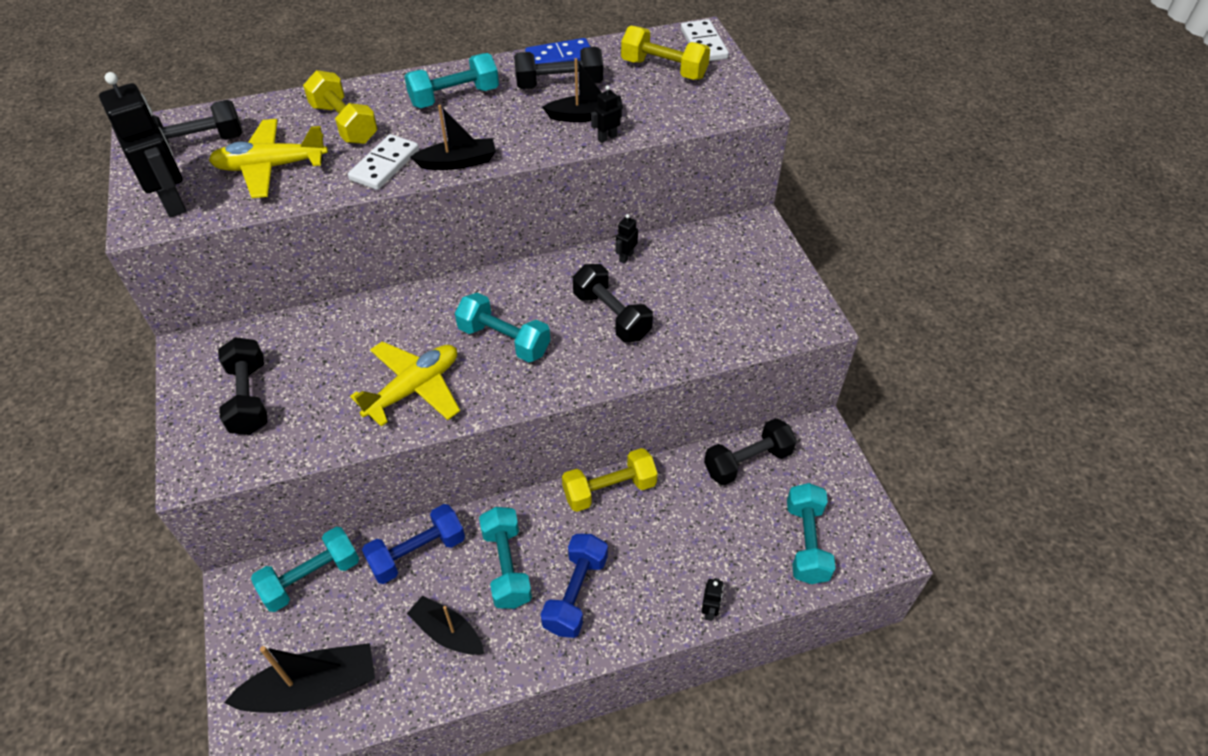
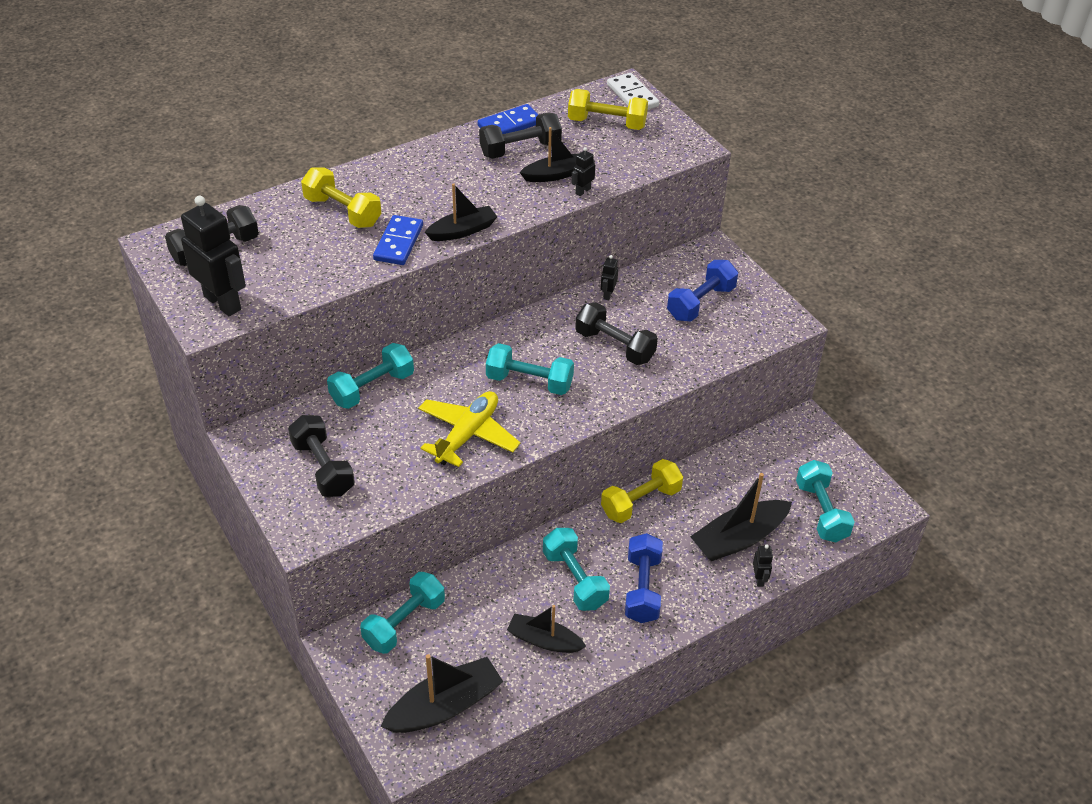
camera: 15 degrees left, 5 degrees down
yellow plane [209,119,328,198] -> none
white domino [348,134,419,190] -> blue domino [373,215,423,265]
blue dumbbell [362,504,465,584] -> blue dumbbell moved to [667,260,738,322]
turquoise dumbbell [404,53,499,108] -> turquoise dumbbell moved to [327,343,414,409]
black dumbbell [704,418,797,486] -> none
none -> black boat [690,473,792,561]

